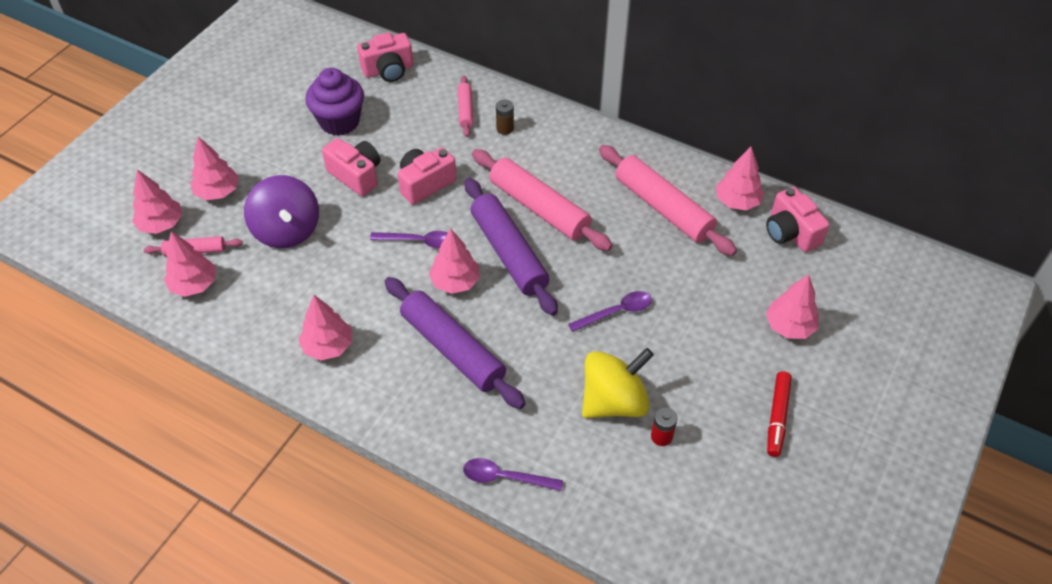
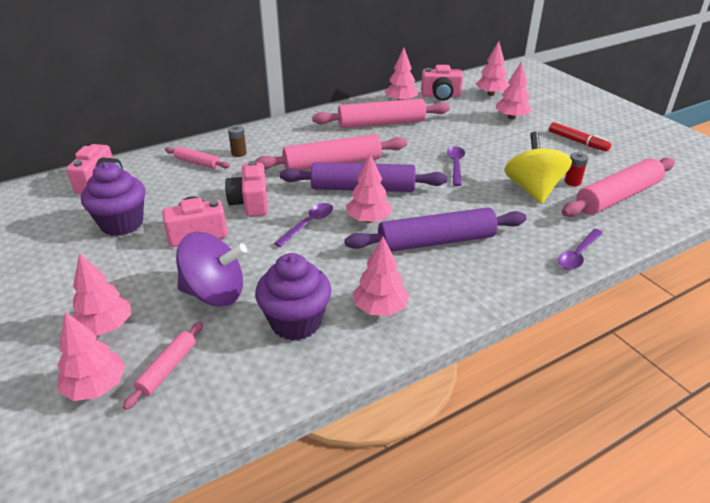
camera: 60 degrees left, 15 degrees down
pink tree [164,231,216,297] -> pink tree moved to [476,41,509,96]
none -> purple cupcake [255,253,331,341]
none -> pink rolling pin [562,157,675,217]

